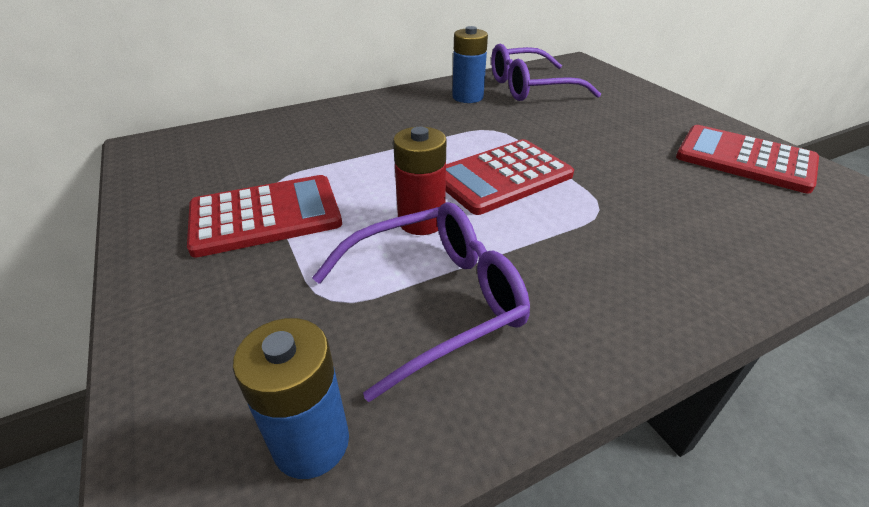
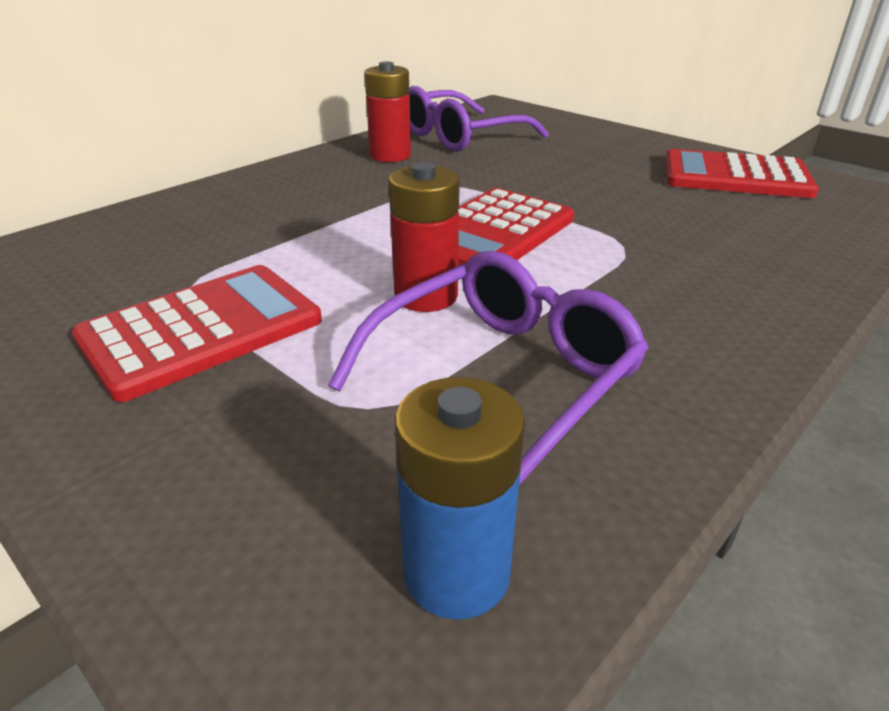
camera: 20 degrees left, 5 degrees down
blue battery [452,26,488,103] -> red battery [364,61,411,162]

